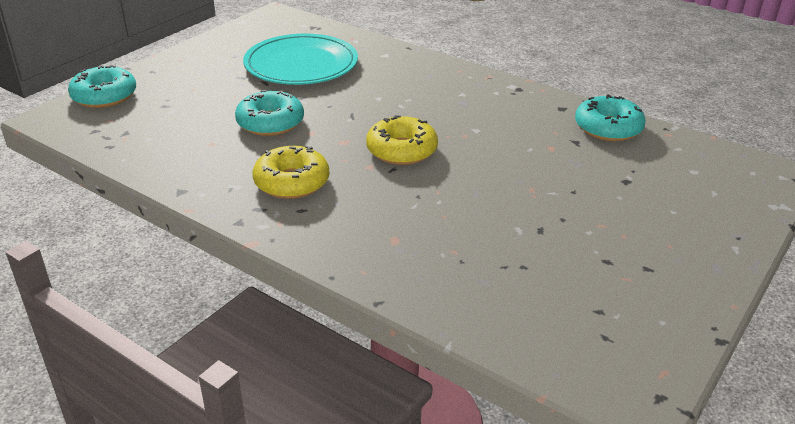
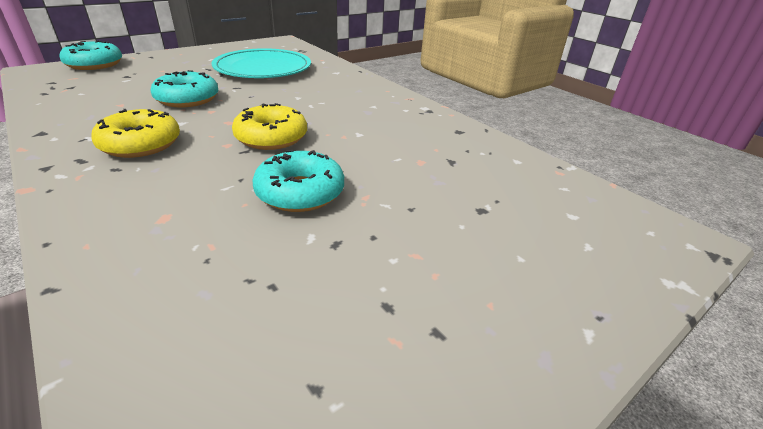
camera: 15 degrees right, 0 degrees up
turquoise donut [575,95,646,141] -> turquoise donut moved to [253,150,344,212]

